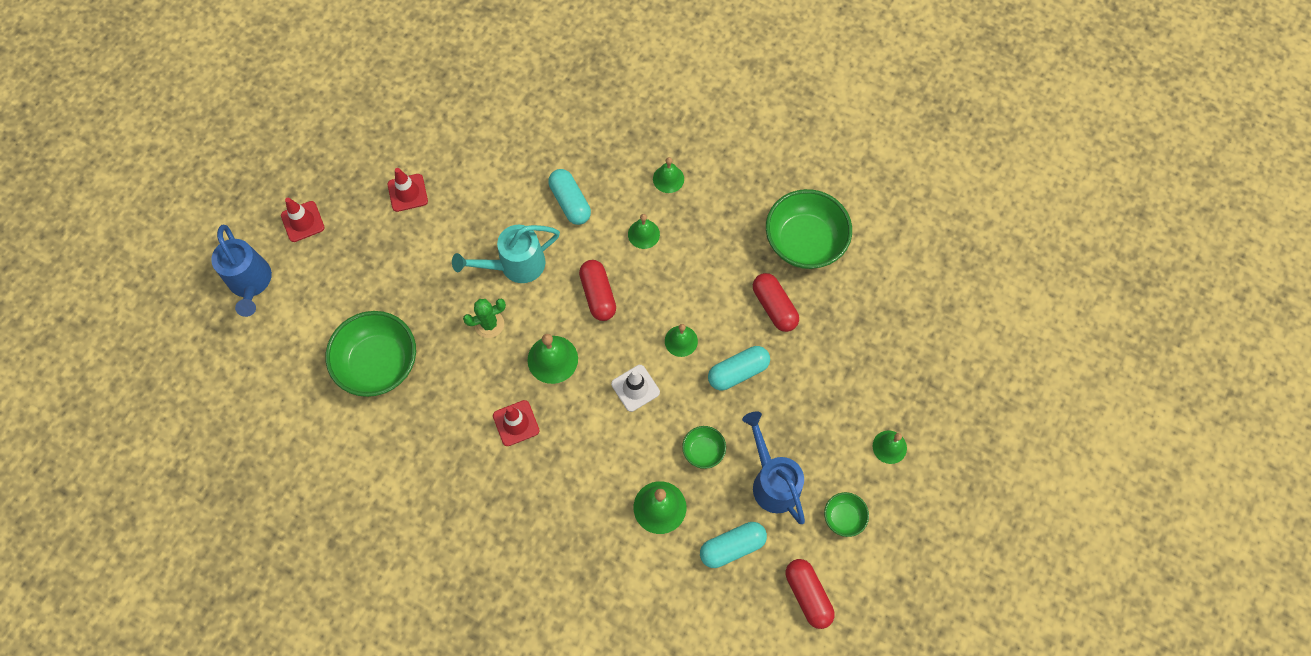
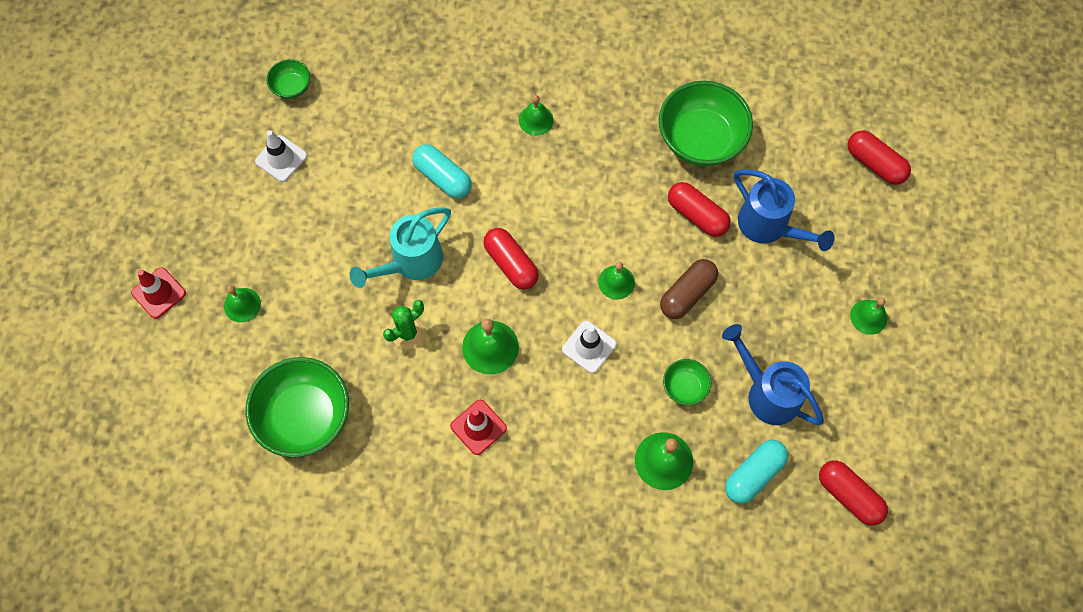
camera: 20 degrees left, 0 degrees up
blue watering can [211,224,272,317] -> blue watering can moved to [734,169,834,251]
red traffic cone [388,168,428,212] -> none
green bell [628,214,660,249] -> green bell moved to [224,285,261,323]
turquoise capsule [708,346,770,390] -> brown capsule [660,259,718,319]
green bowl [824,492,869,537] -> green bowl moved to [266,59,310,99]
none -> white traffic cone [255,130,307,182]
none -> red capsule [847,130,911,185]

